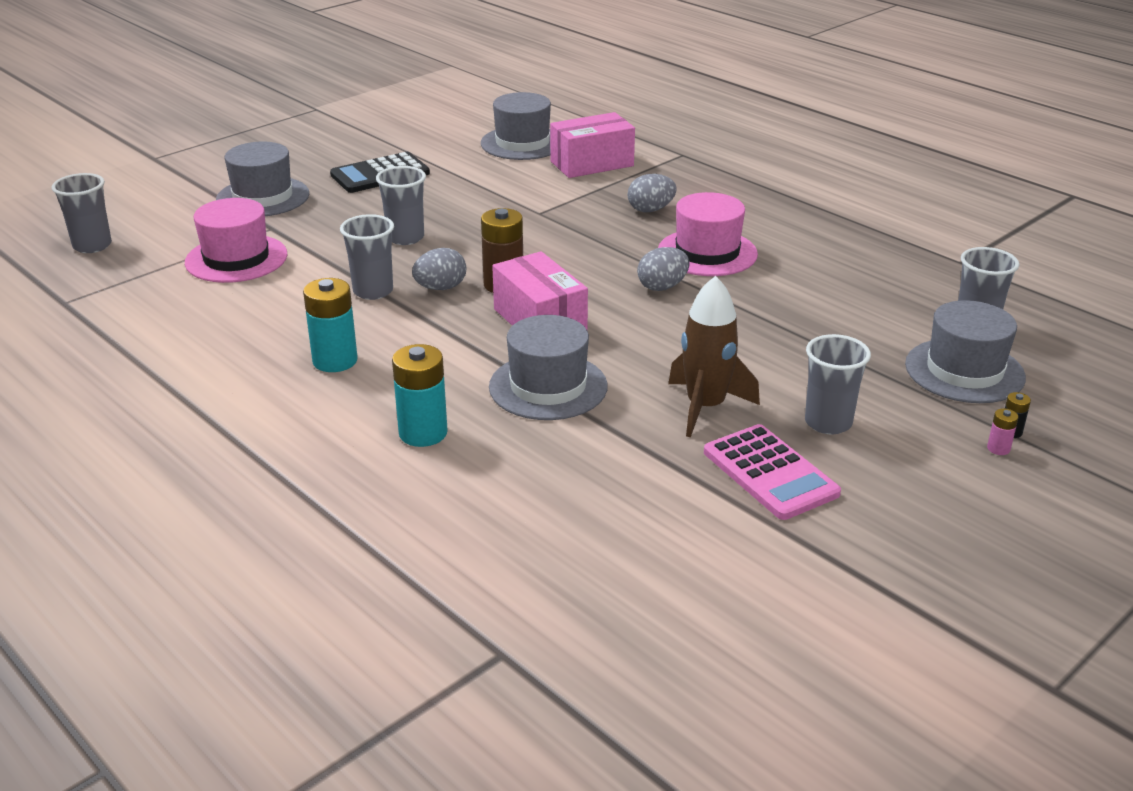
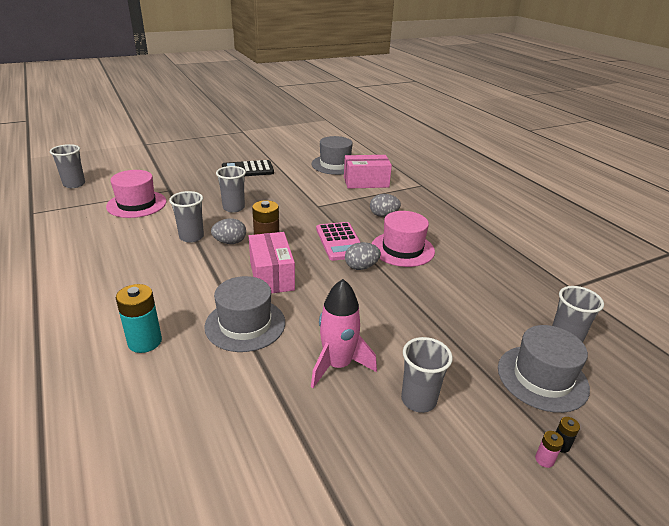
camera: 15 degrees right, 0 degrees up
grey hat [216,142,309,216] -> none
turquoise battery [303,278,358,372] -> none
brown rocket [668,276,760,437] -> pink rocket [311,279,377,388]
pink calculator [704,424,841,520] -> pink calculator moved to [316,222,360,261]

